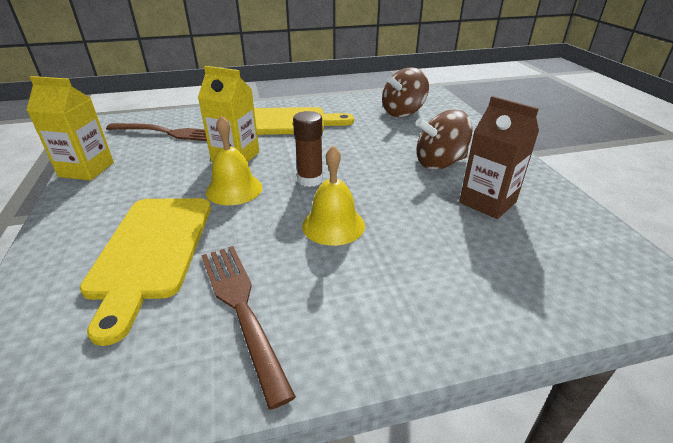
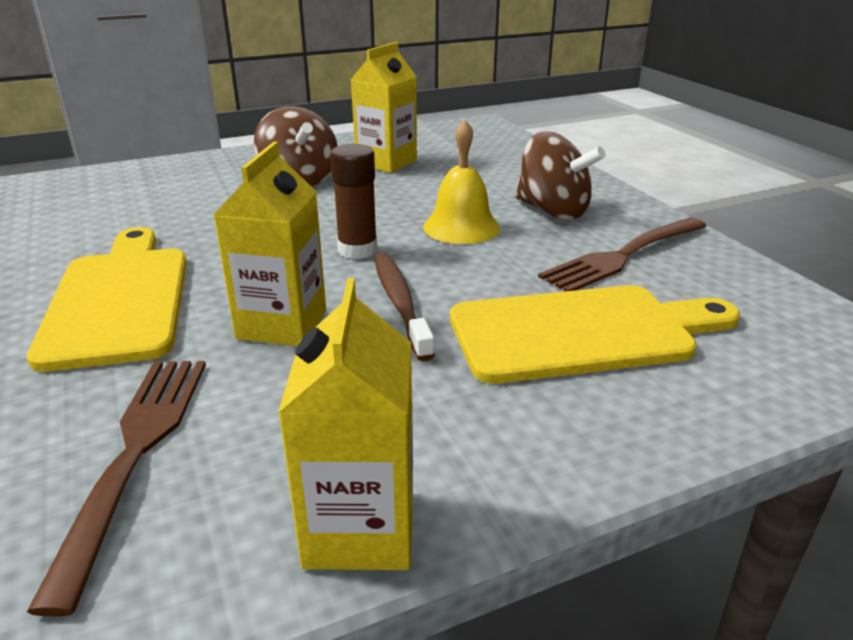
camera: 100 degrees left, 5 degrees down
yellow bell [206,115,262,205] -> brown toothbrush [374,252,435,361]
brown spinning top [382,67,429,117] -> brown spinning top moved to [516,131,606,220]
brown carton [459,96,539,219] -> yellow carton [351,42,417,173]

